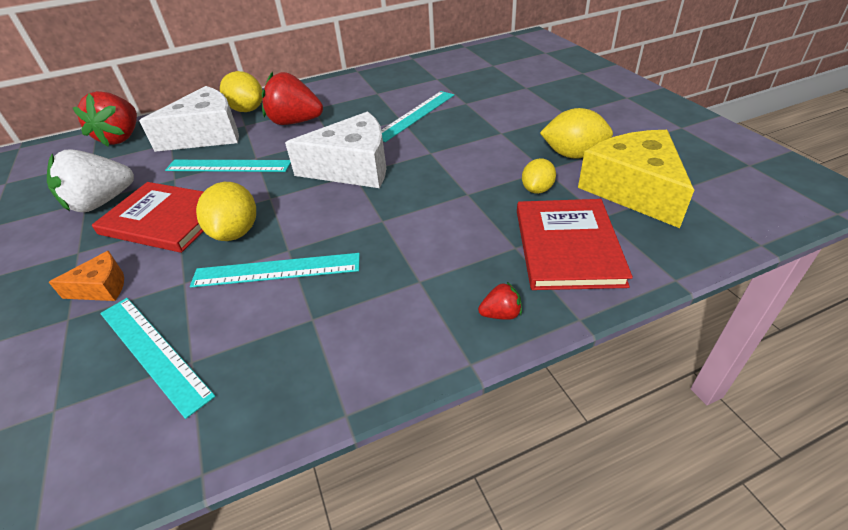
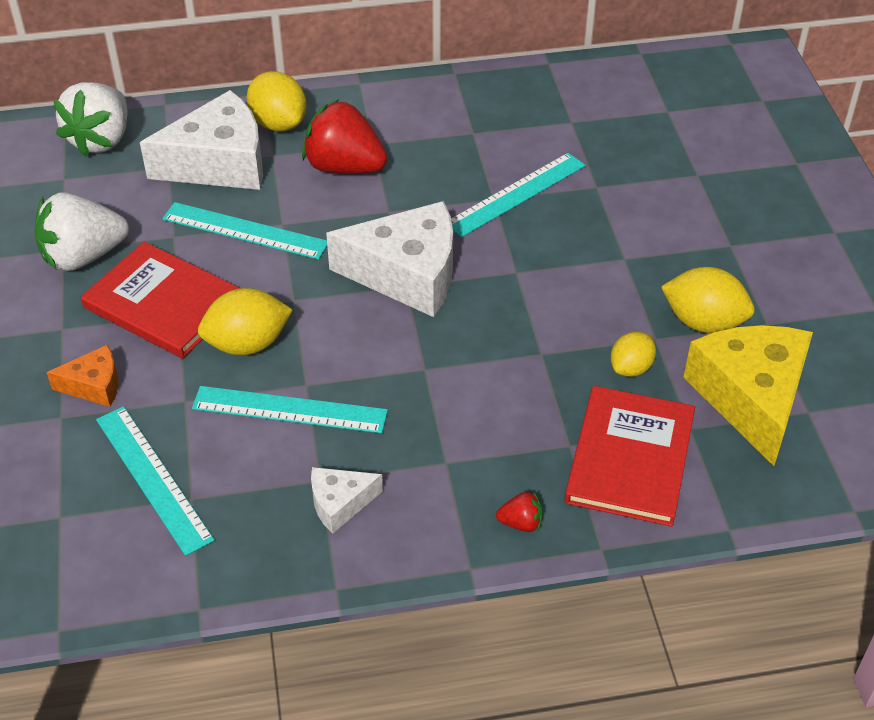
camera: 10 degrees right, 5 degrees up
red strawberry [73,91,137,147] -> white strawberry [54,82,127,157]
yellow lemon [196,182,256,241] -> yellow lemon turned 60 degrees clockwise [198,288,293,355]
none -> white cheese [311,467,383,534]

